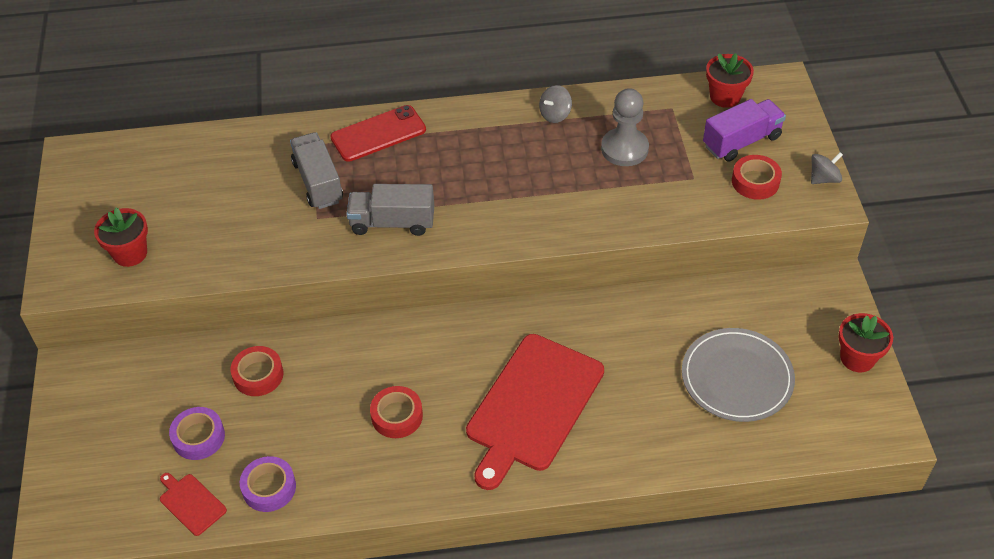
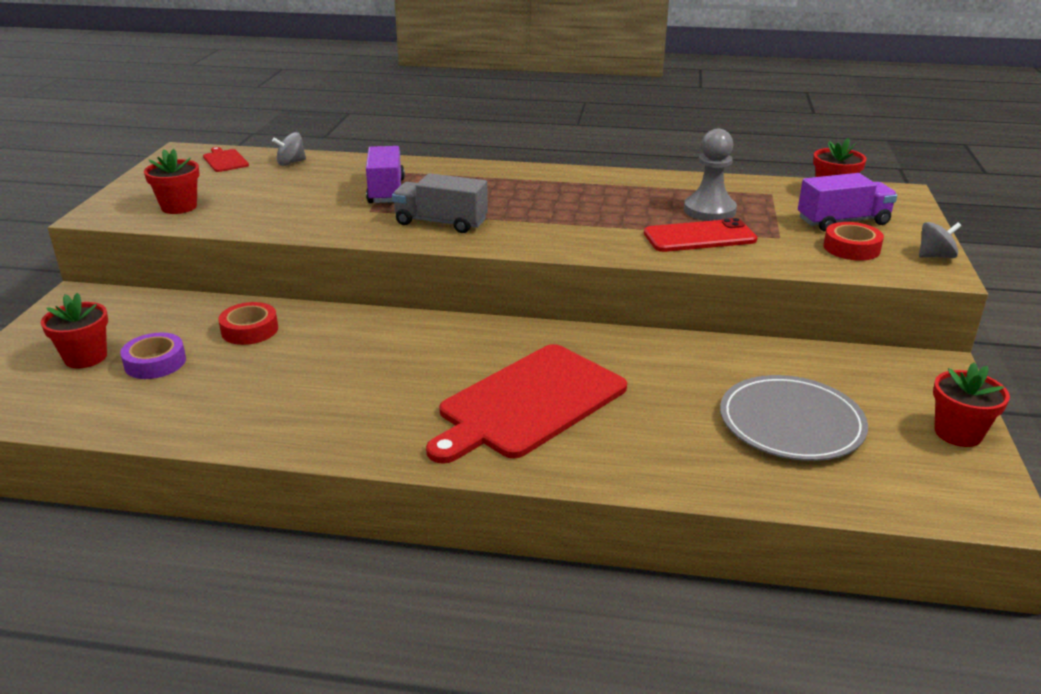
camera: 15 degrees right, 20 degrees down
red cutting board [160,473,227,536] -> red cutting board moved to [203,147,249,172]
purple tape [240,456,296,512] -> none
grey truck [290,132,343,209] -> purple truck [366,146,405,203]
red phone [330,105,426,162] -> red phone moved to [644,218,757,252]
red tape [370,386,423,438] -> none
grey spinning top [539,85,572,123] -> grey spinning top moved to [272,132,306,166]
none -> red flower pot [41,293,108,369]

